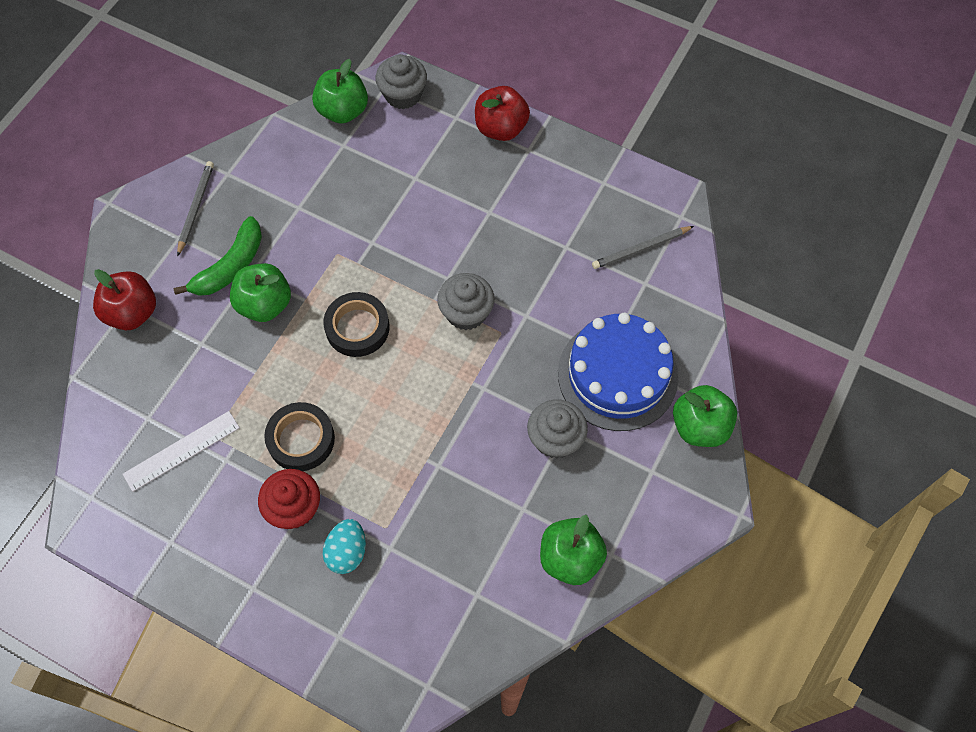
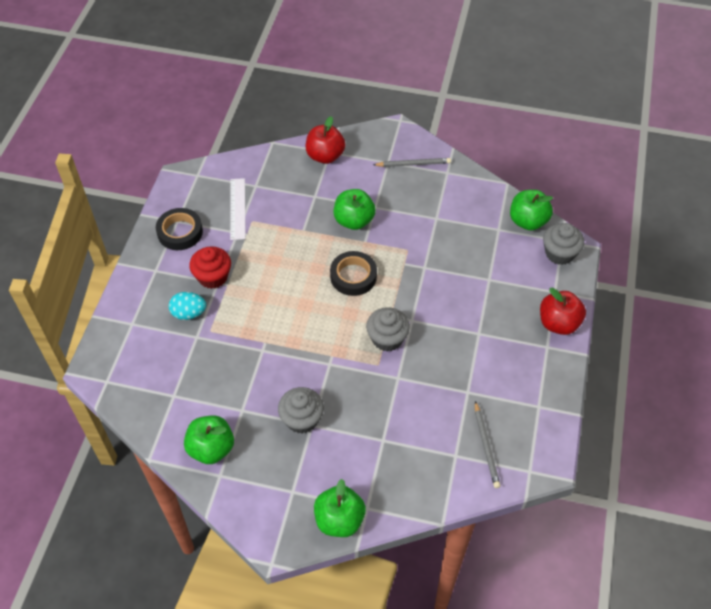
camera: 75 degrees right, 10 degrees down
white ruler [123,411,240,492] -> white ruler turned 45 degrees clockwise [230,178,246,240]
green banana [174,216,262,296] -> none
black tape [264,402,335,471] -> black tape moved to [156,208,203,250]
blue cake [558,313,679,431] -> none
grey pencil [592,226,694,269] -> grey pencil turned 150 degrees counterclockwise [475,401,501,488]

